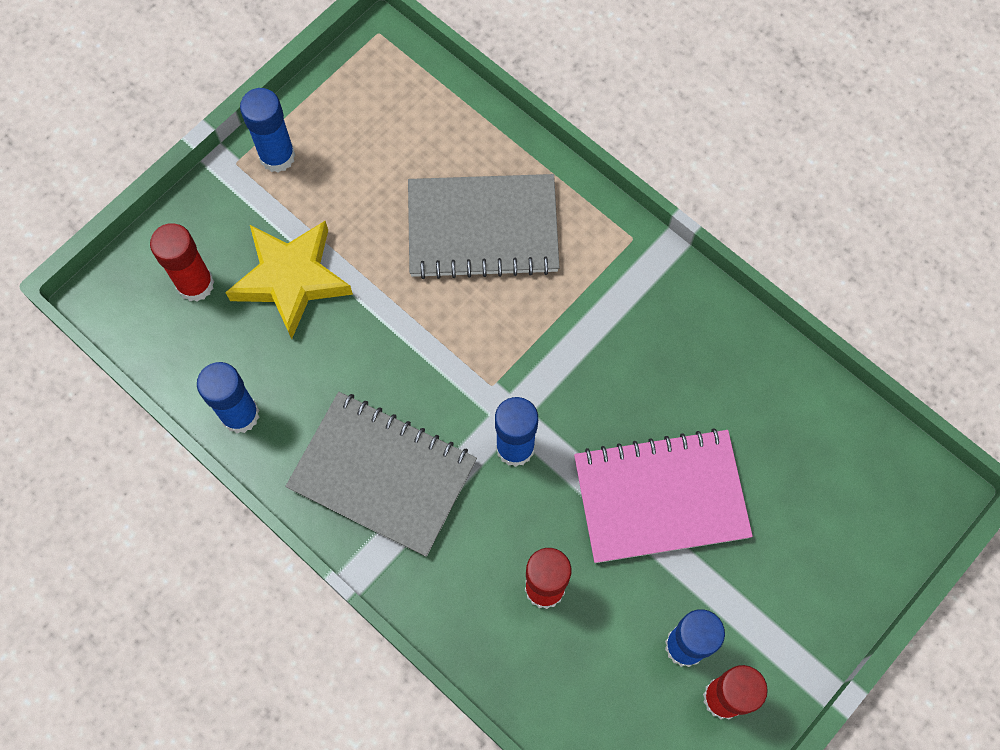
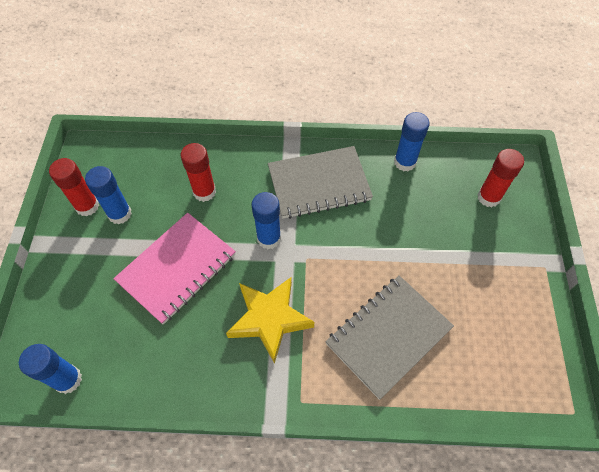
camera: 140 degrees right, 10 degrees down
yellow star [225,221,353,339] -> yellow star moved to [226,277,314,364]
blue glue stick [240,88,295,173] -> blue glue stick moved to [19,344,82,394]

